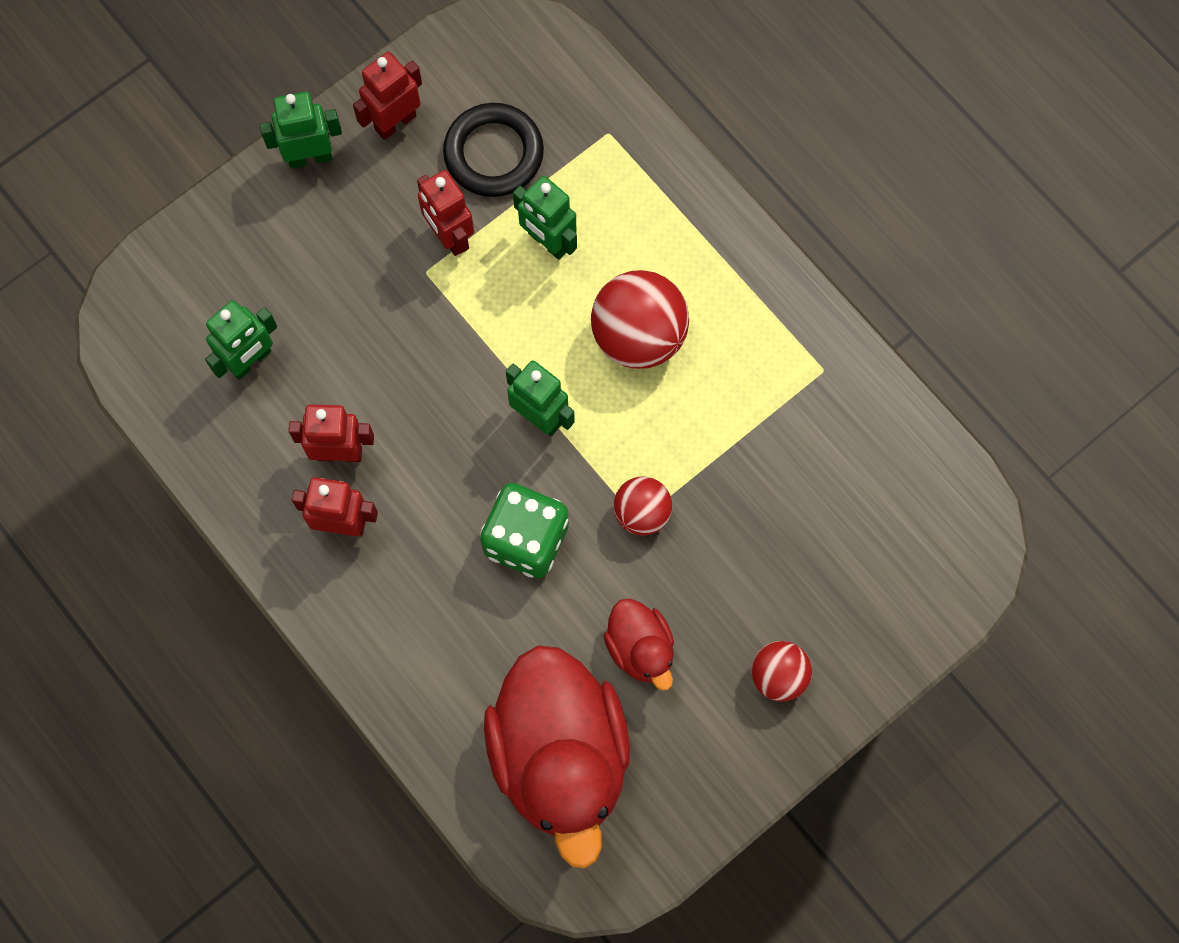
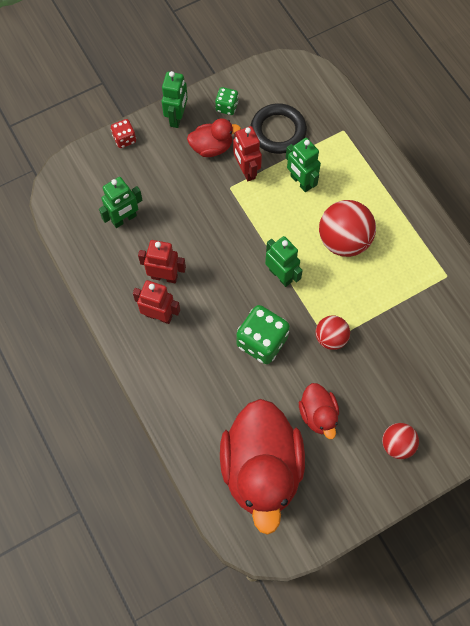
camera: 10 degrees right, 5 degrees down
green robot [260,92,342,168] -> green robot turned 105 degrees clockwise [162,71,188,128]
red robot [353,52,422,140] -> green dice [215,87,238,115]
none -> red dice [111,119,136,148]
none -> red duck [187,118,241,157]

